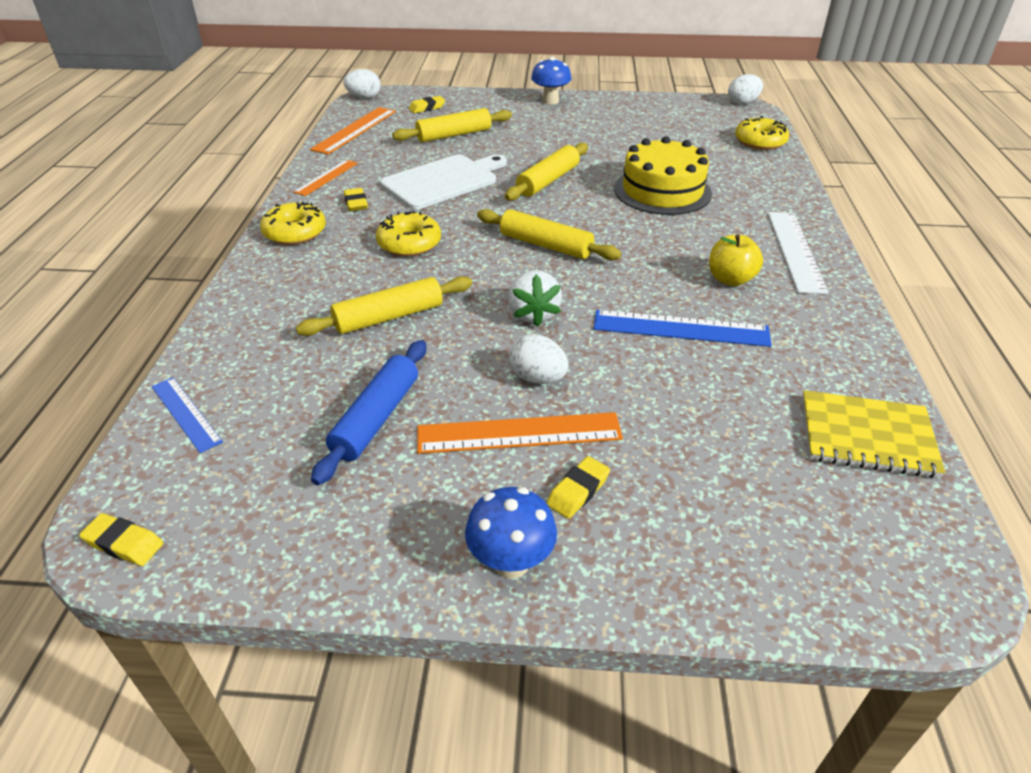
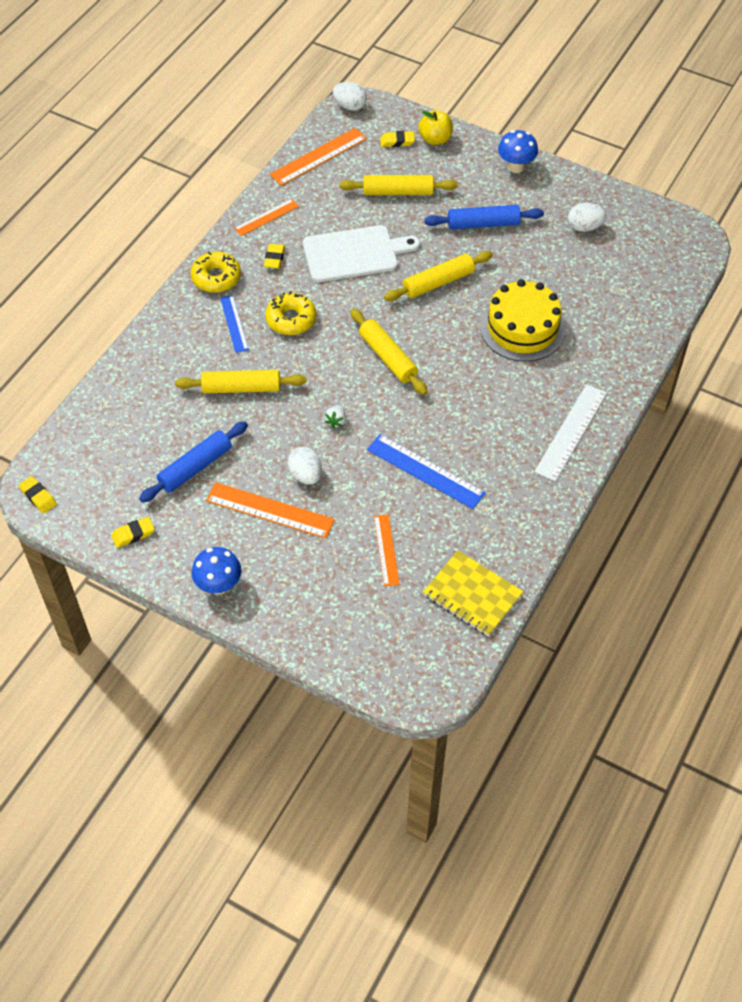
camera: 25 degrees right, 15 degrees up
blue ruler [152,377,223,453] -> blue ruler moved to [220,295,249,353]
white strawberry [508,270,562,327] -> white strawberry [325,405,346,429], size x0.57
yellow eraser [547,456,610,519] -> yellow eraser moved to [111,517,155,548]
yellow apple [709,234,763,286] -> yellow apple moved to [418,110,453,145]
white egg [728,74,763,105] -> white egg moved to [568,203,607,232]
yellow donut [735,116,789,150] -> none
none -> orange ruler [374,514,400,586]
none -> blue rolling pin [424,205,544,230]

